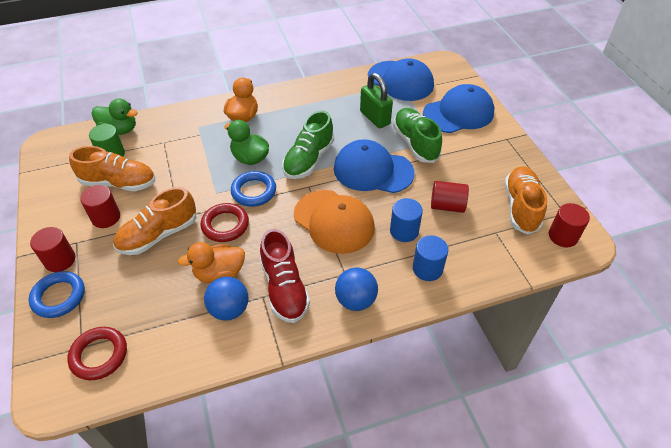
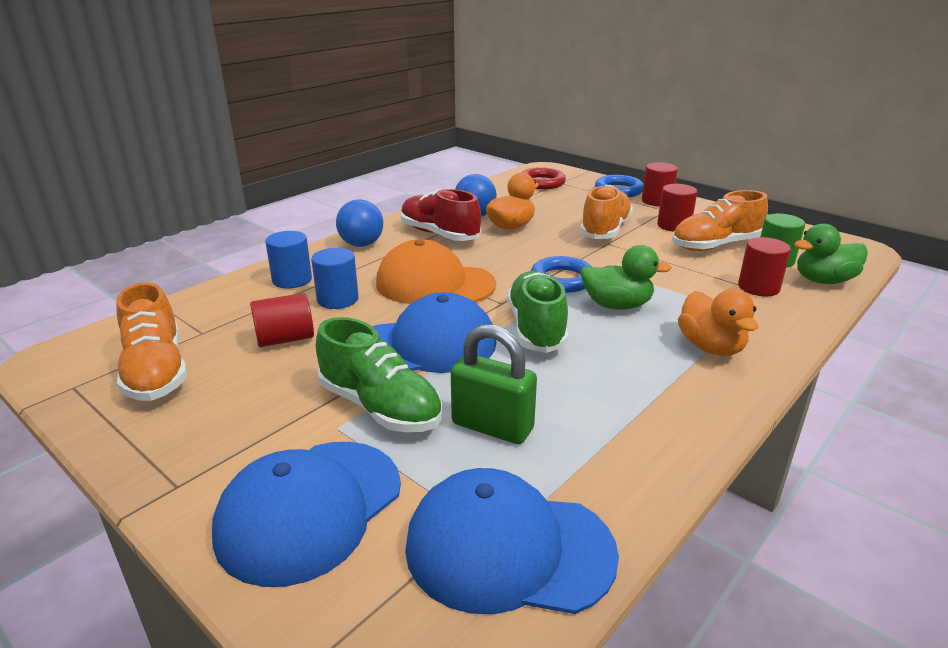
camera: 150 degrees right, 20 degrees down
red ring [201,203,249,242] -> none
red cylinder [549,203,590,247] -> red cylinder moved to [738,237,791,297]

